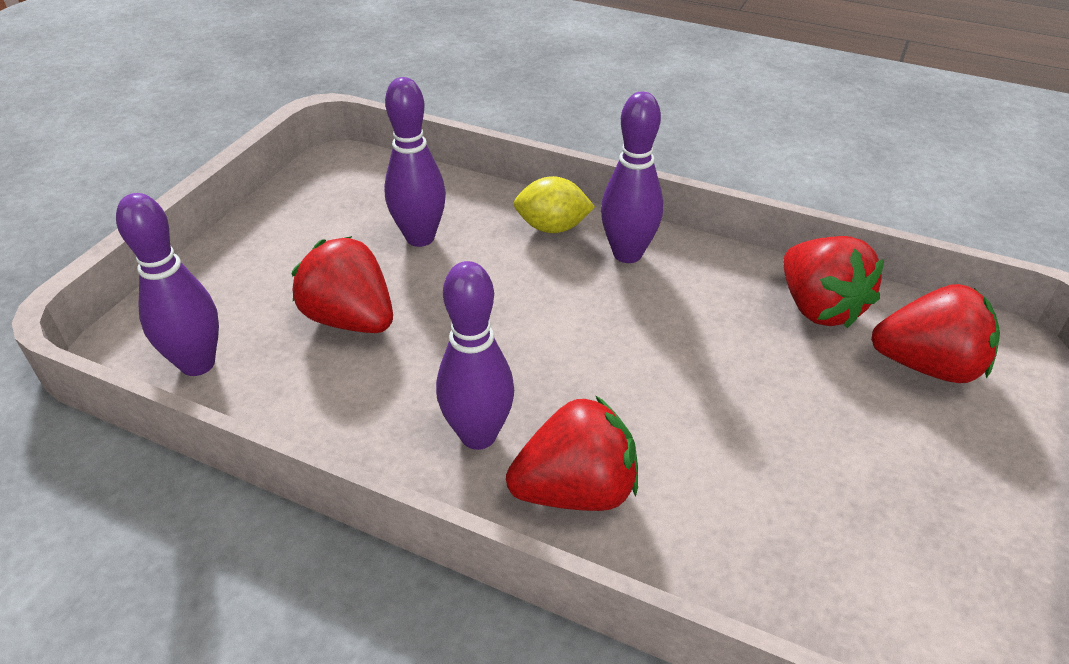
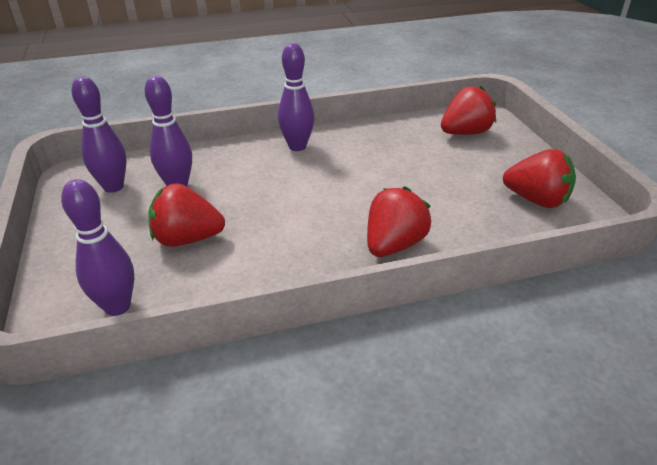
camera: 40 degrees left, 5 degrees down
purple bowling pin [436,261,514,450] -> purple bowling pin moved to [71,77,127,193]
yellow lemon [514,176,595,233] -> none
red strawberry [783,236,884,328] -> red strawberry moved to [503,149,576,208]

